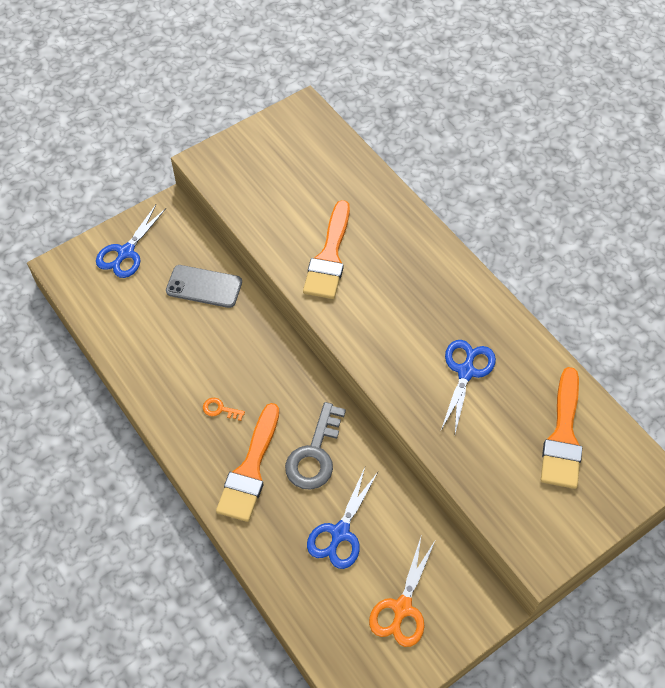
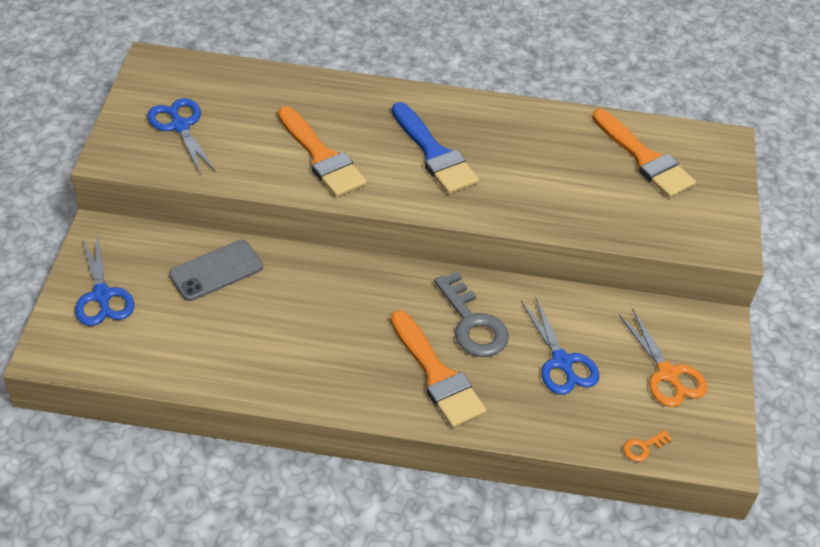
camera: 50 degrees left, 10 degrees down
orange key [203,398,245,421] -> orange key moved to [623,430,672,462]
blue scissors [441,340,496,433] -> blue scissors moved to [147,98,216,174]
none -> blue brush [392,102,479,194]

